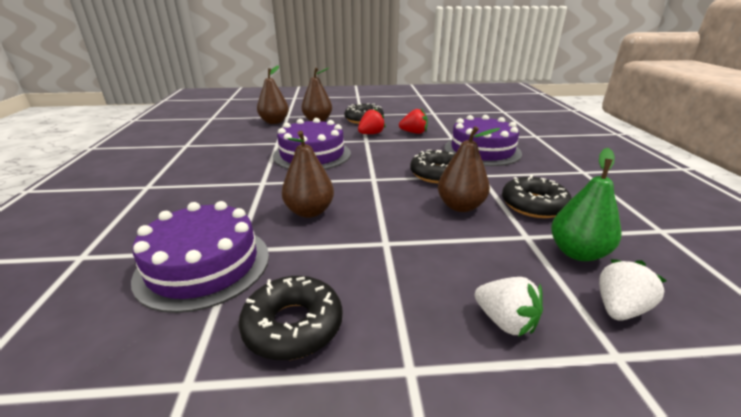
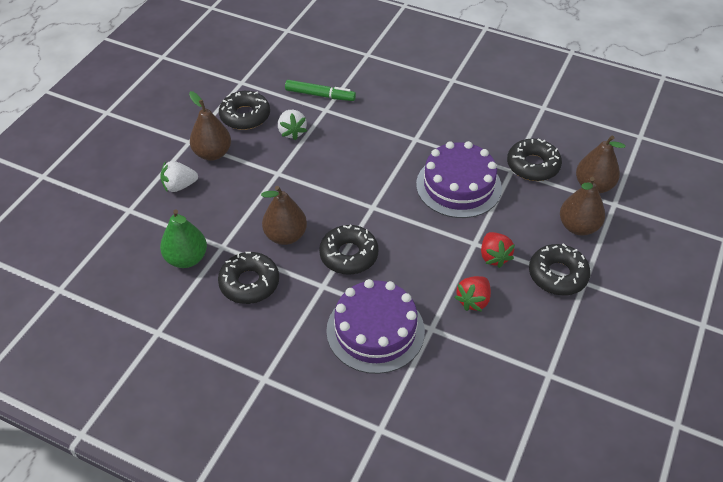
camera: 120 degrees right, 20 degrees up
purple cake [131,201,269,313] -> green marker [285,80,356,101]
brown pear [282,131,334,218] -> brown pear moved to [189,91,231,161]
white strawberry [599,259,667,320] -> white strawberry moved to [278,110,307,140]
none -> black donut [507,138,562,181]

